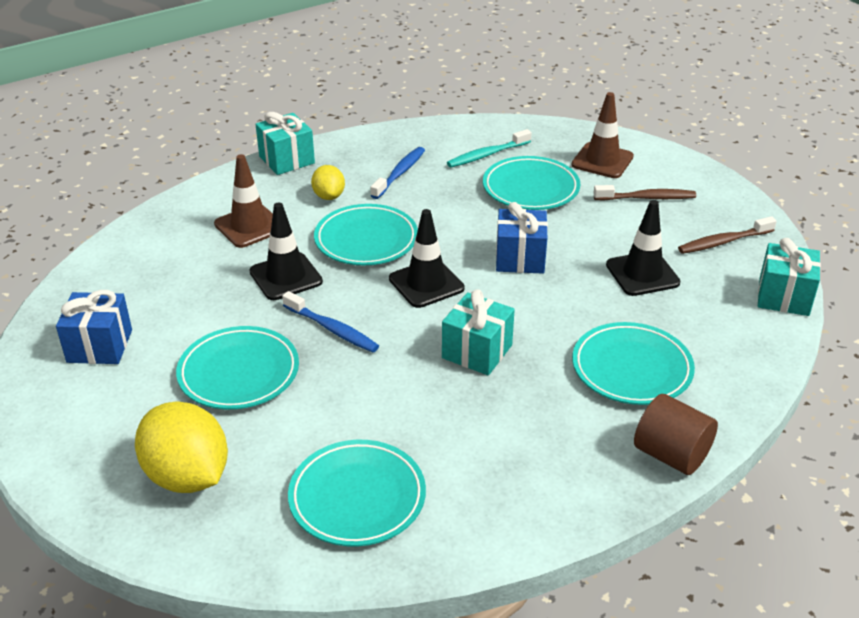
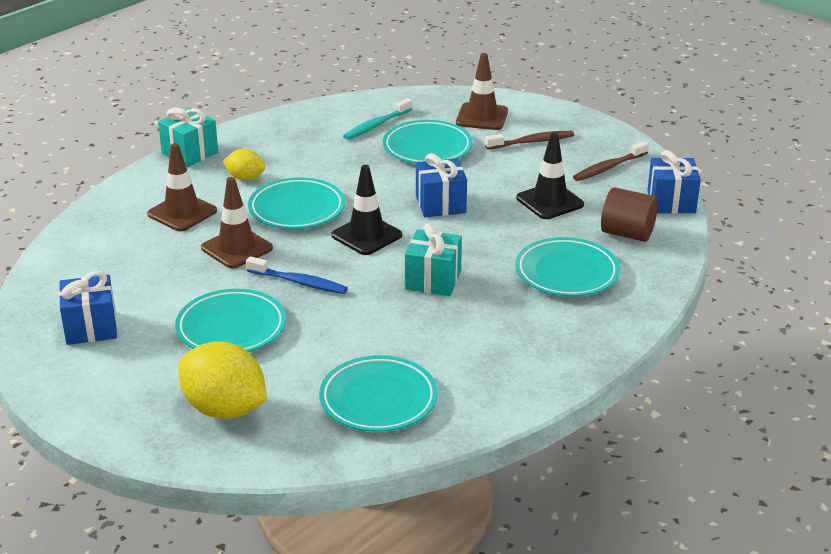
camera: 15 degrees left, 5 degrees down
black traffic cone [249,203,323,300] -> brown traffic cone [201,177,273,269]
yellow lemon [311,165,345,200] -> yellow lemon turned 45 degrees counterclockwise [223,149,265,181]
blue toothbrush [371,147,425,199] -> none
brown cylinder [634,394,718,475] -> brown cylinder moved to [601,187,658,242]
turquoise gift [758,238,821,316] -> blue gift [647,150,701,214]

